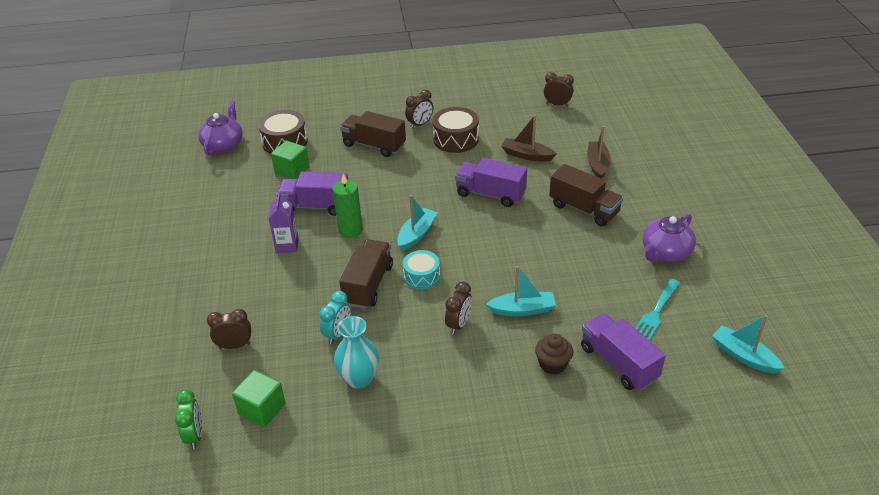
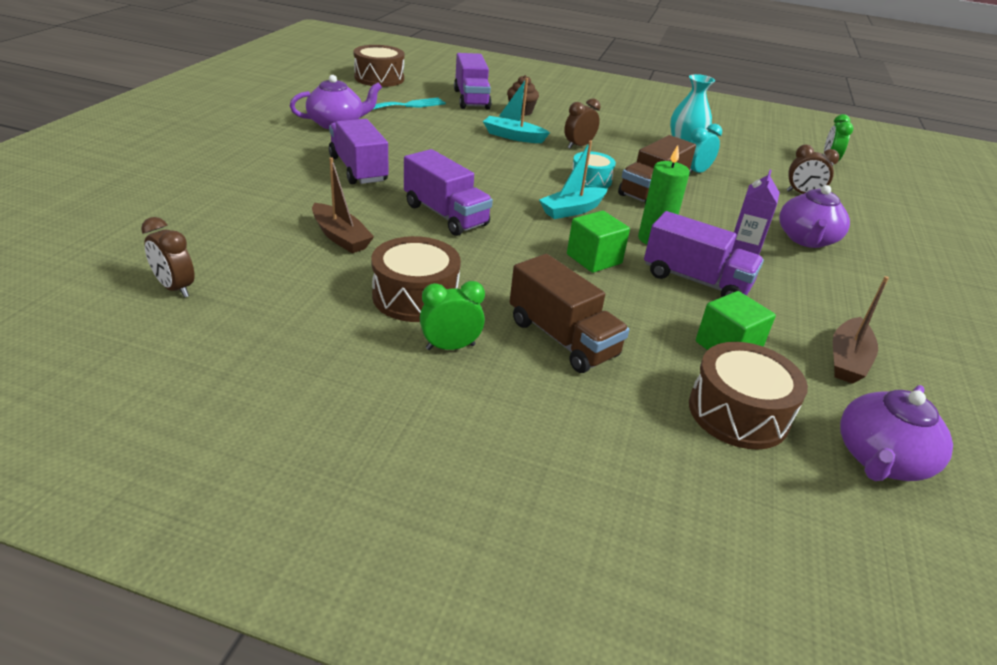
camera: 160 degrees left, 5 degrees down
green cube [232,370,286,427] -> green cube moved to [567,211,630,273]
brown clock [405,90,433,129] -> green clock [420,281,485,350]
brown truck [549,164,623,227] -> purple truck [329,119,388,184]
brown boat [587,126,611,179] -> brown boat moved to [833,276,889,384]
turquoise boat [712,315,785,374] -> brown drum [353,45,404,87]
none -> purple teapot [779,185,850,248]

